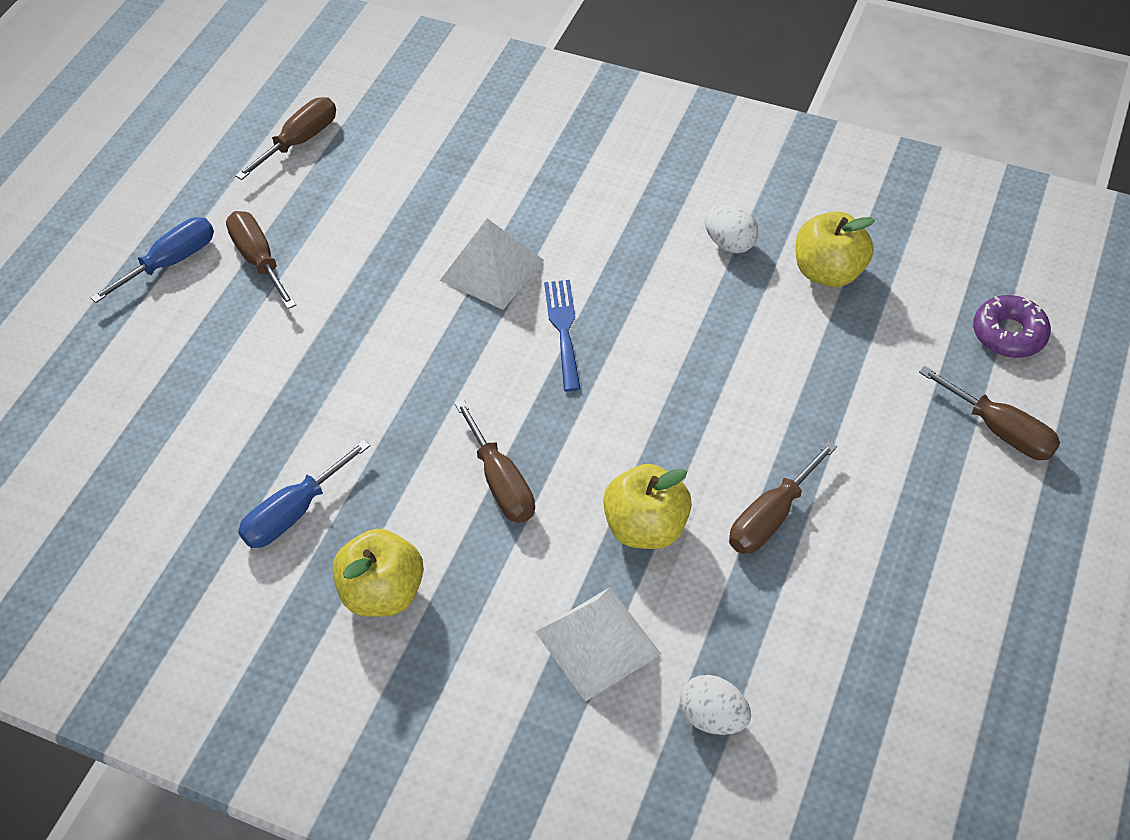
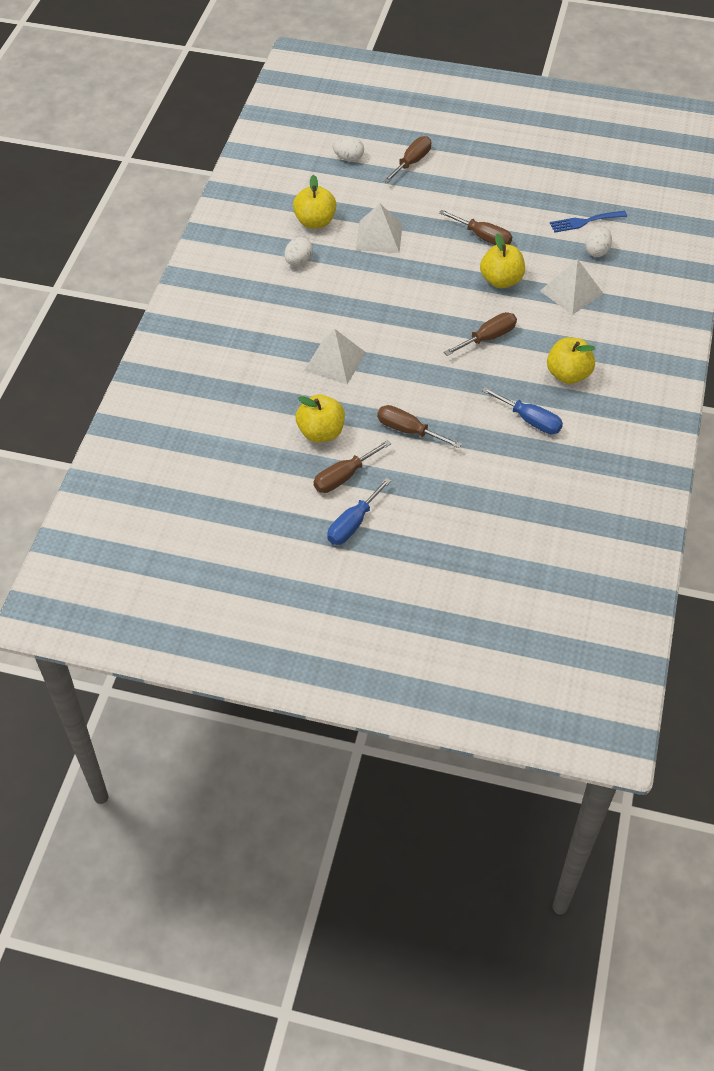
camera: 100 degrees left, 0 degrees up
blue screwdriver [90,217,214,303] -> blue screwdriver turned 90 degrees counterclockwise [327,478,392,545]
brown screwdriver [235,97,336,180] -> brown screwdriver moved to [377,405,462,448]
blue fork [544,280,581,392] -> blue fork moved to [550,211,627,233]
purple donut [973,295,1051,358] -> white egg [333,136,364,161]
none -> yellow apple [296,394,345,442]
none -> white pyramid [356,204,403,253]

